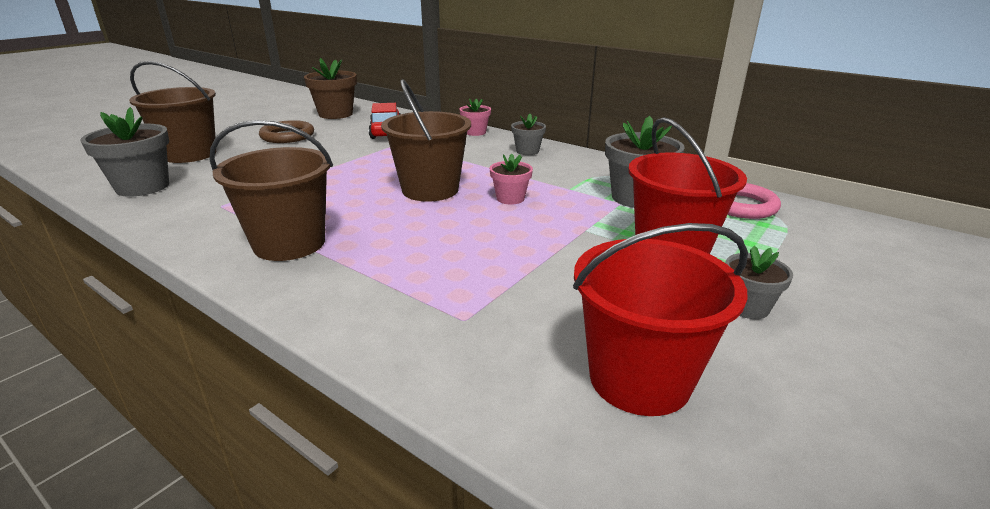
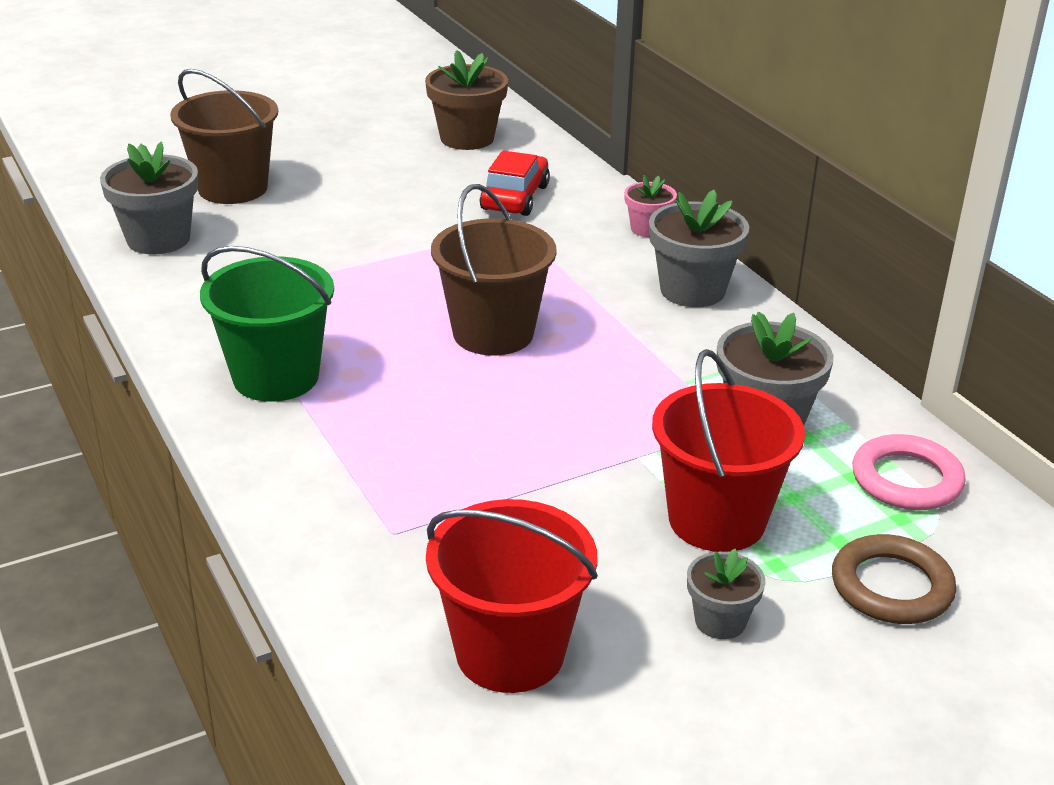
camera: 25 degrees right, 5 degrees up
brown bucket [210,120,333,261] -> green bucket [200,246,334,402]
brown ring [259,120,314,143] -> brown ring moved to [832,534,956,624]
pink flower pot [490,154,533,205] -> none
grey flower pot [511,114,546,155] -> grey flower pot [649,190,749,307], size x1.75

